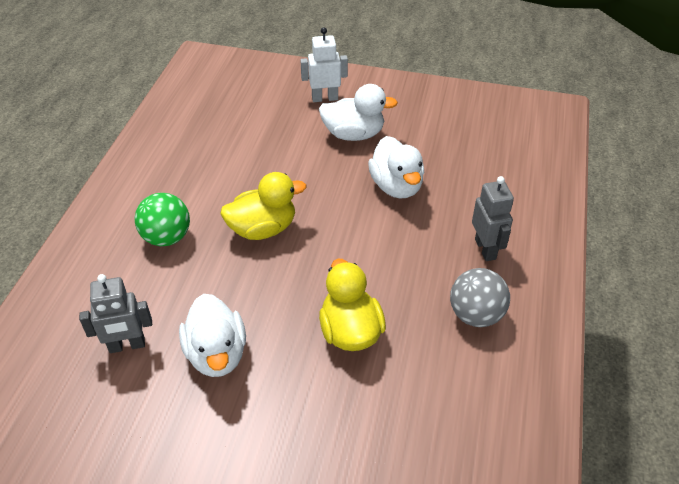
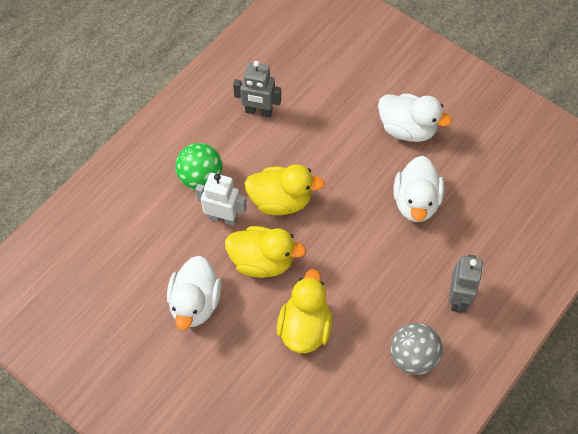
camera: 25 degrees right, 15 degrees up
grey robot [79,274,152,353] -> grey robot moved to [233,61,281,117]
white robot [300,28,348,102] -> white robot moved to [195,173,247,226]
none -> yellow duck [225,226,306,278]

